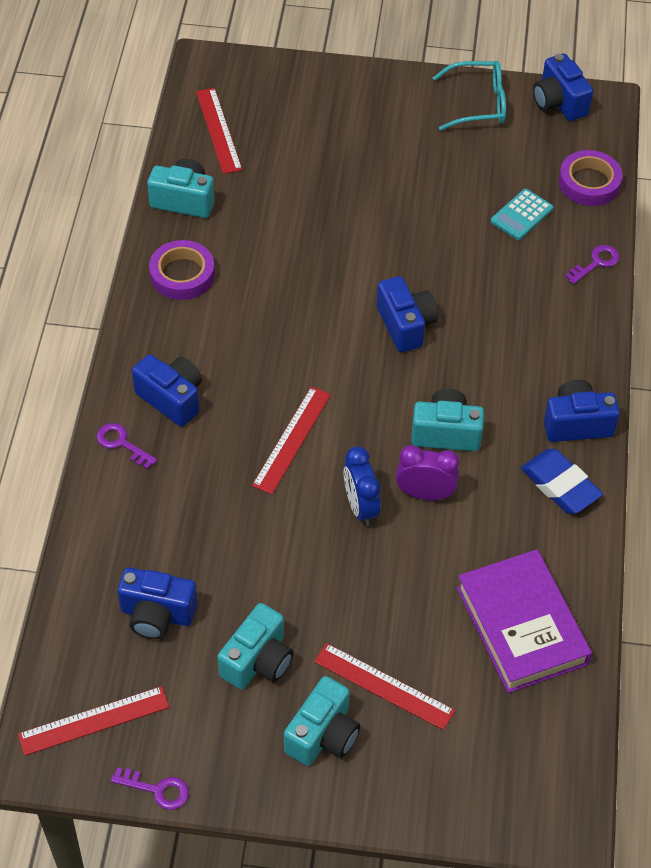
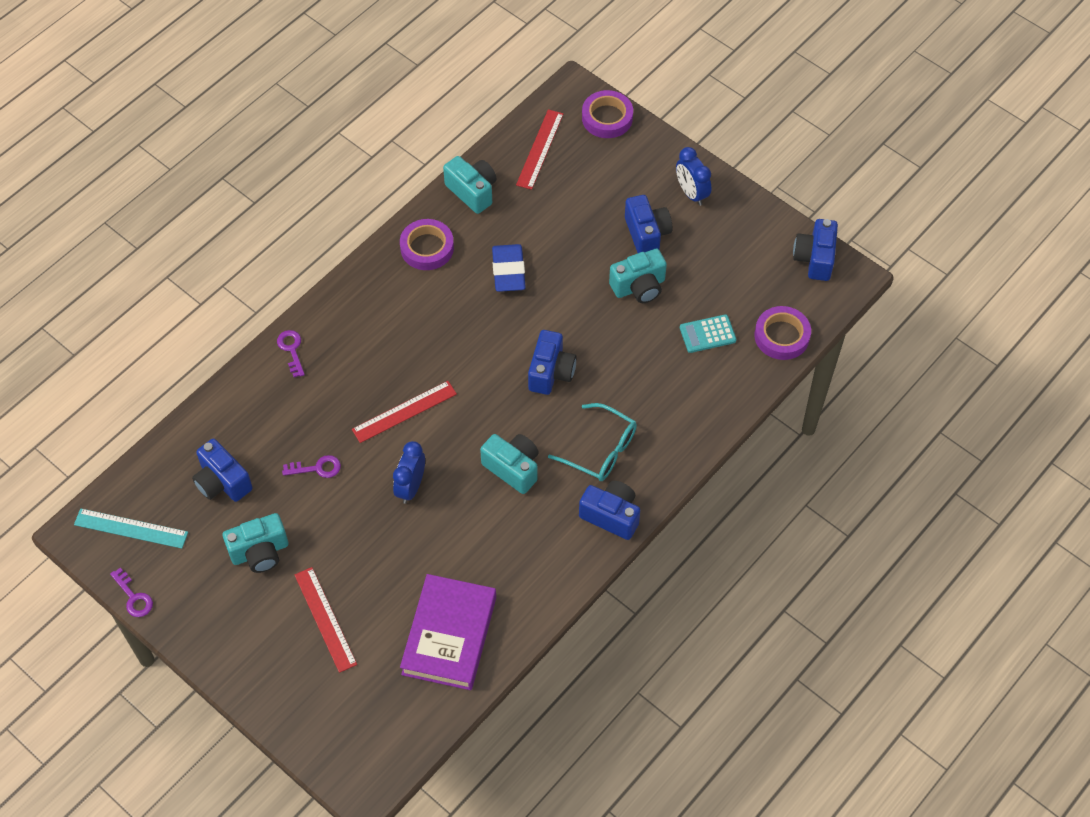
camera: 35 degrees right, 5 degrees up
red ruler [18,686,169,756] -> turquoise ruler [74,508,188,549]
blue camera [132,354,202,427] -> blue camera moved to [625,195,673,253]
turquoise camera [284,676,360,766] -> turquoise camera moved to [609,249,667,303]
purple clock [396,445,459,500] -> none
turquoise glasses [433,61,506,130] -> turquoise glasses moved to [548,403,637,481]
blue eraser [521,449,603,514] -> blue eraser moved to [492,244,526,292]
purple key [565,245,619,284] -> purple key moved to [282,455,341,478]
none -> purple tape [582,90,633,138]
none -> blue clock [676,147,712,206]

